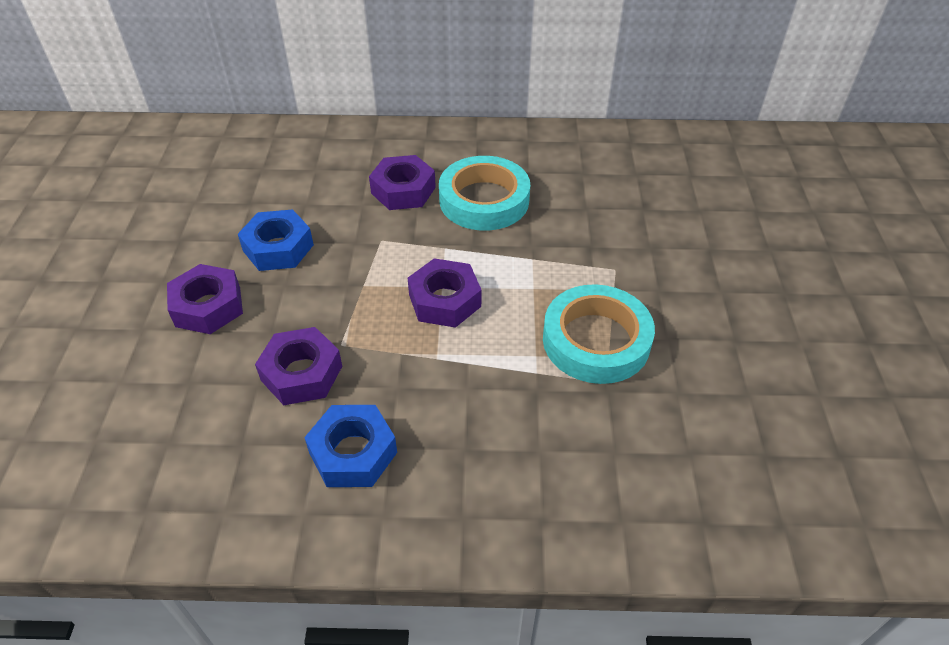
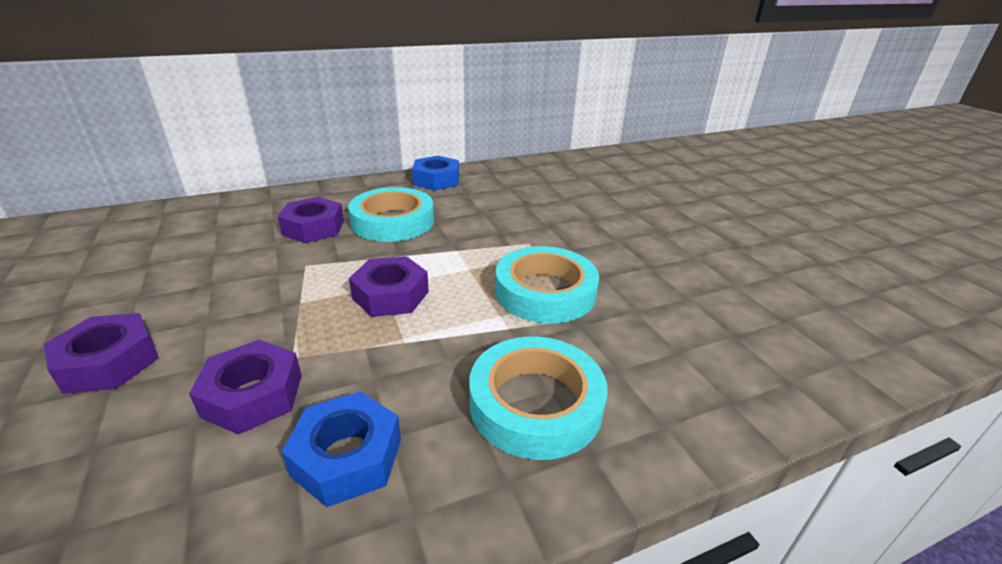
camera: 25 degrees left, 15 degrees down
blue nut [238,209,314,271] -> blue nut moved to [412,156,459,191]
none -> turquoise tape [469,336,608,460]

